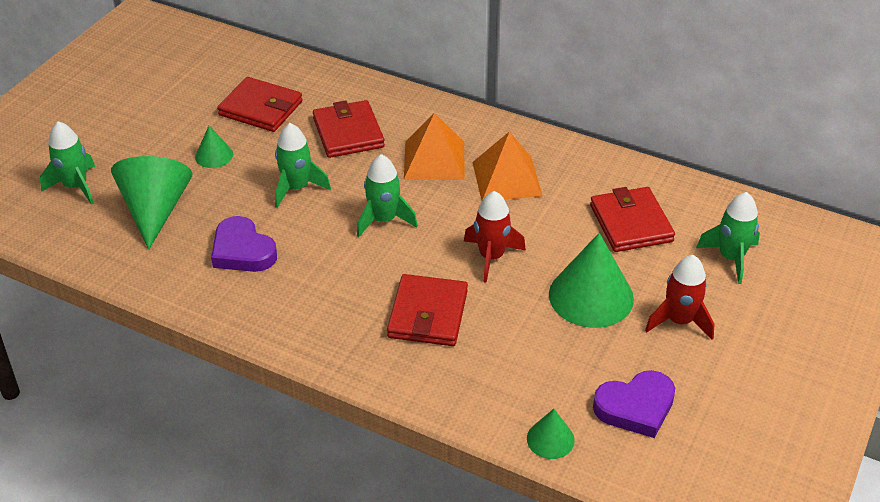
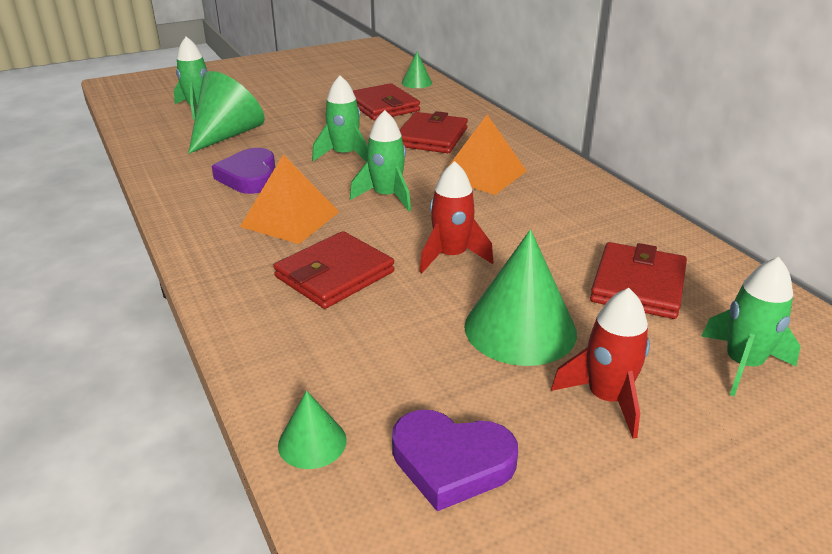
camera: 35 degrees right, 10 degrees down
green cone [195,125,233,168] -> green cone moved to [402,52,432,88]
orange pyramid [472,131,543,201] -> orange pyramid moved to [240,155,339,244]

